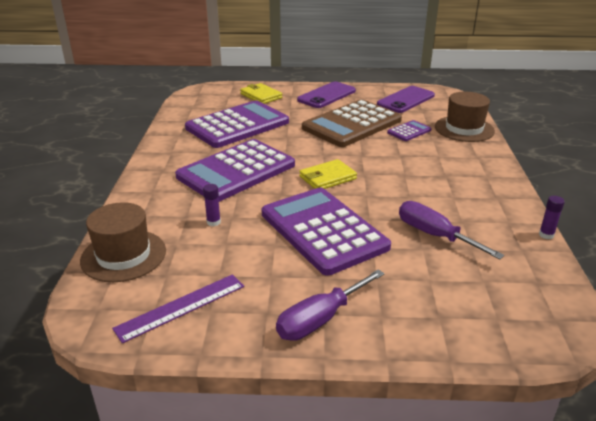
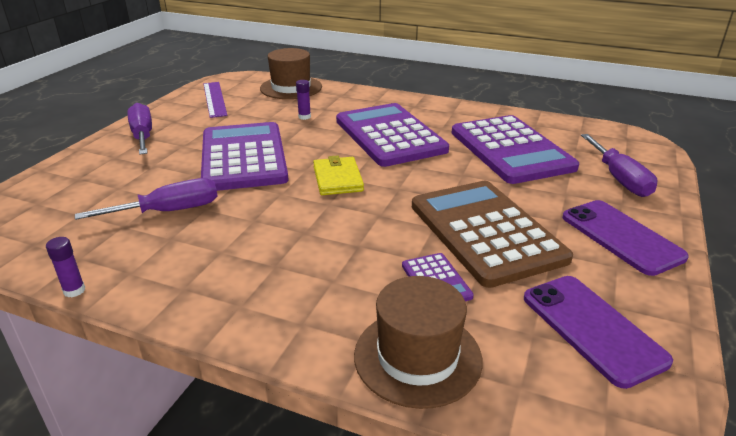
camera: 110 degrees right, 0 degrees up
yellow wallet [240,83,282,104] -> purple screwdriver [581,134,658,197]
purple calculator [262,187,391,276] -> purple calculator turned 90 degrees counterclockwise [201,122,288,191]

